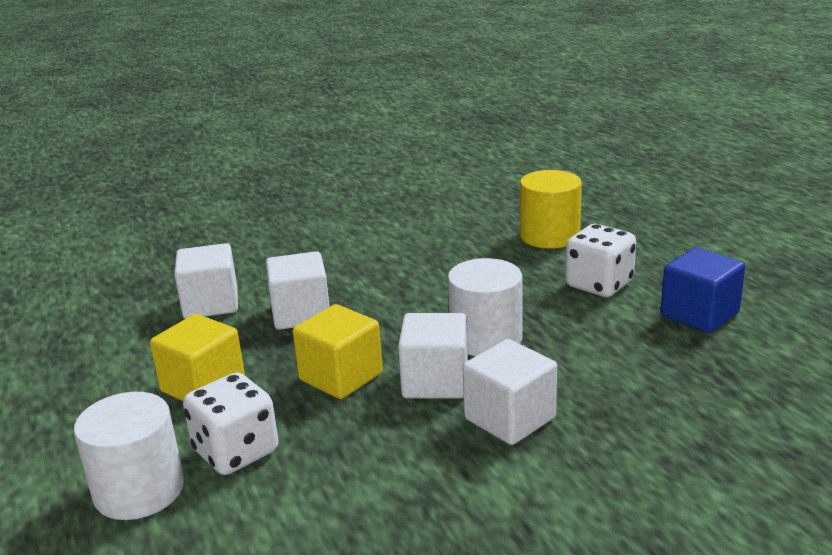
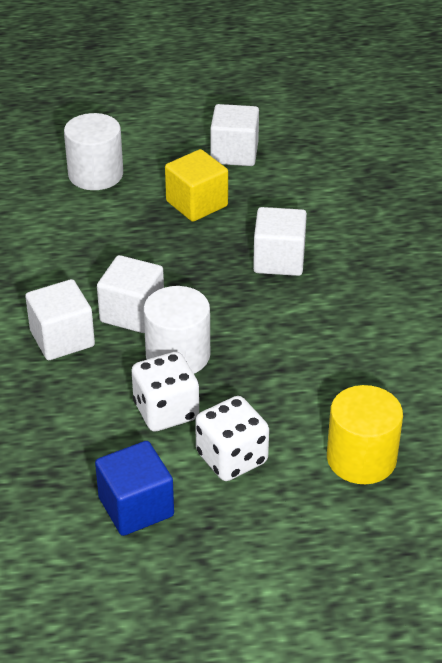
camera: 105 degrees right, 15 degrees up
white cube [174,243,238,319] -> white cube moved to [210,104,259,166]
white dice [183,372,279,475] -> white dice moved to [131,352,199,432]
yellow cube [293,304,383,399] -> none

